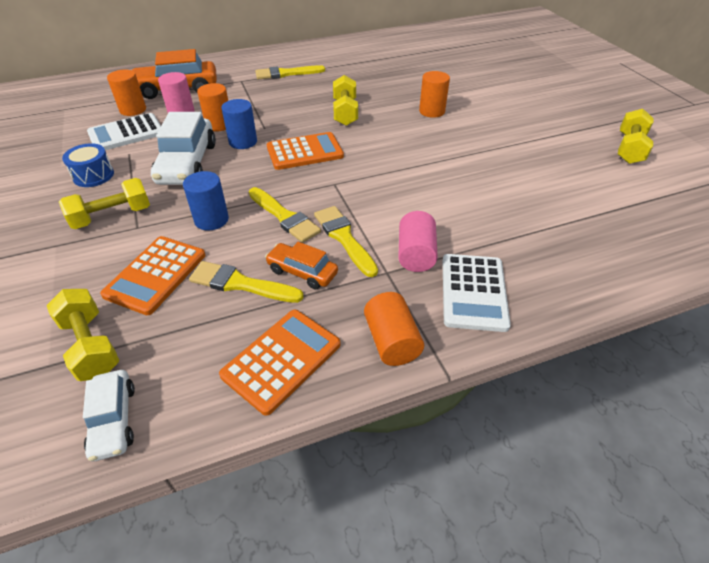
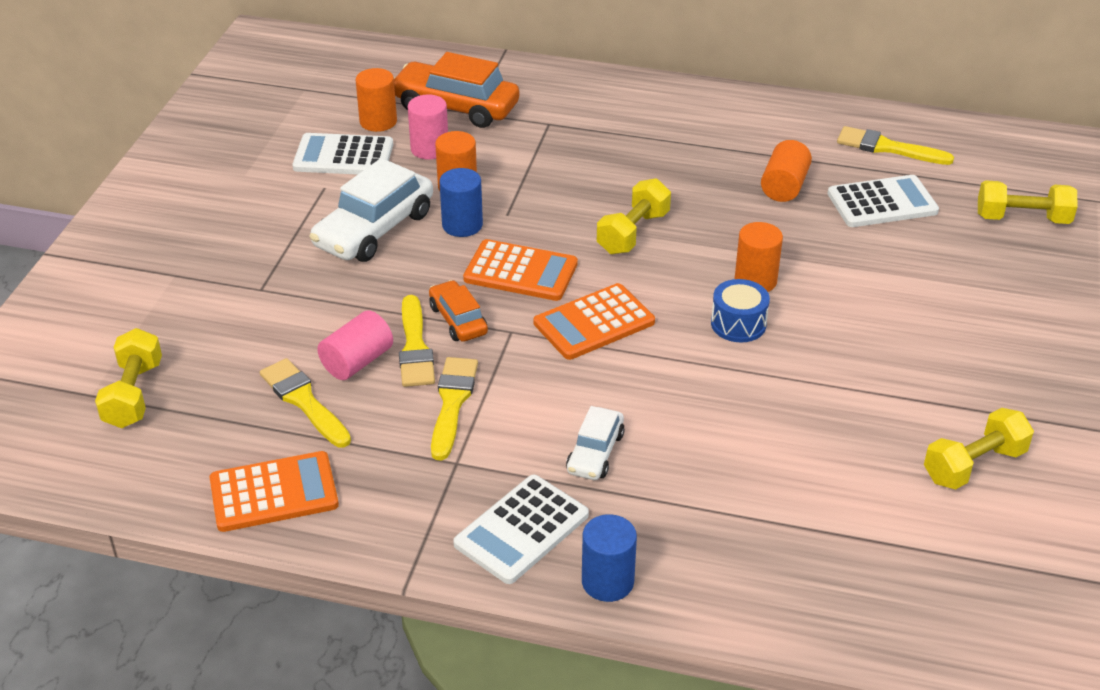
camera: 35 degrees right, 5 degrees down
yellow dumbbell [59,178,150,229] -> yellow dumbbell moved to [978,180,1078,224]
blue drum [62,143,114,187] -> blue drum moved to [711,279,770,342]
white car [83,370,135,461] -> white car moved to [566,406,625,480]
orange calculator [100,236,205,315] -> orange calculator moved to [534,283,655,360]
blue cylinder [183,171,229,231] -> blue cylinder moved to [582,514,637,602]
yellow brush [255,65,325,79] -> yellow brush moved to [837,126,954,165]
orange car [265,242,338,289] -> orange car moved to [429,280,488,342]
orange cylinder [364,292,424,366] -> orange cylinder moved to [761,140,812,202]
pink cylinder [398,211,438,272] -> pink cylinder moved to [317,310,393,380]
none -> white calculator [827,175,939,227]

